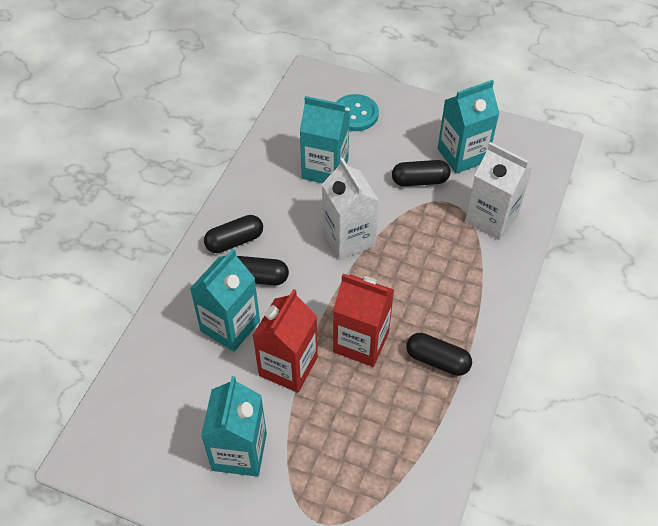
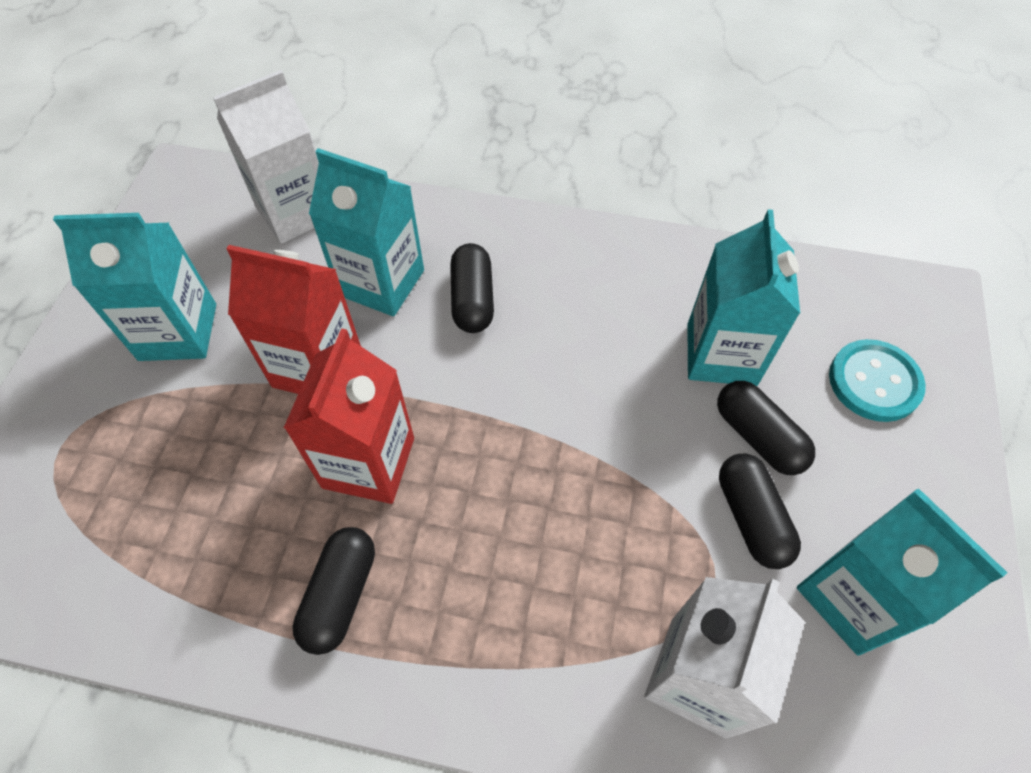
camera: 80 degrees right, 5 degrees up
black capsule [204,215,263,253] -> black capsule moved to [717,381,815,475]
white carton [322,158,379,260] -> white carton moved to [213,70,319,244]

